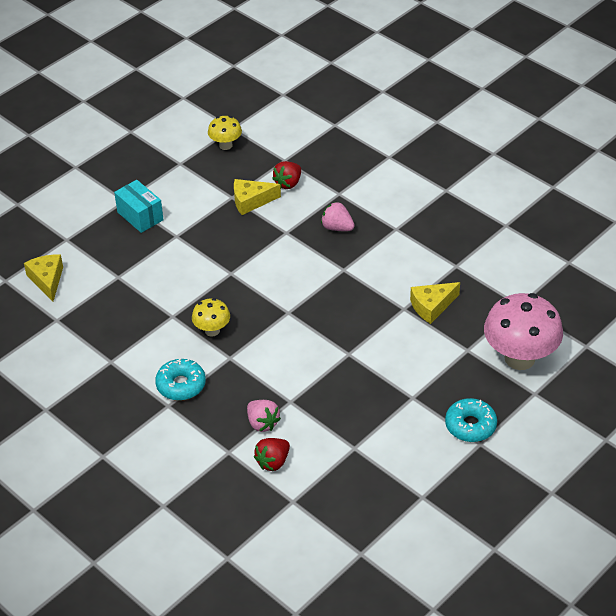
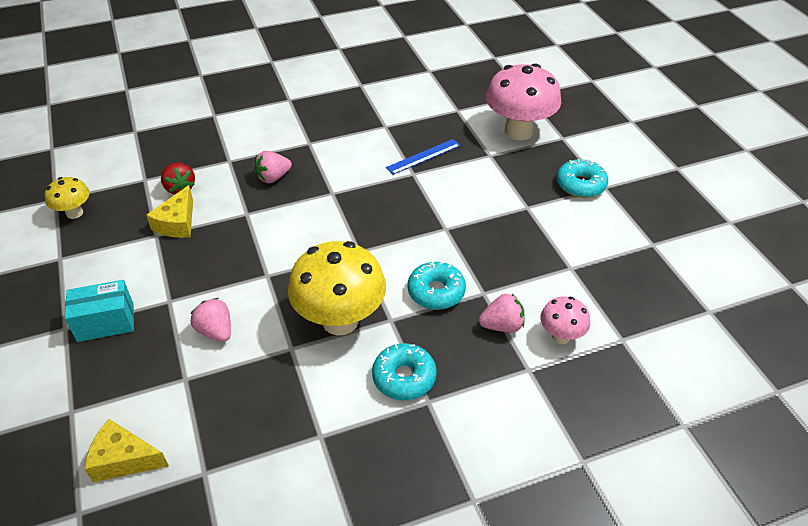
camera: 65 degrees left, 0 degrees up
yellow mushroom [192,298,230,337] -> yellow mushroom [288,241,386,335], size x1.97
red strawberry [254,438,290,471] -> pink mushroom [540,296,590,344]
yellow cheese [410,282,460,324] -> blue ruler [386,139,461,175]
none -> pink strawberry [190,298,231,342]
none -> turquoise donut [408,261,466,310]

